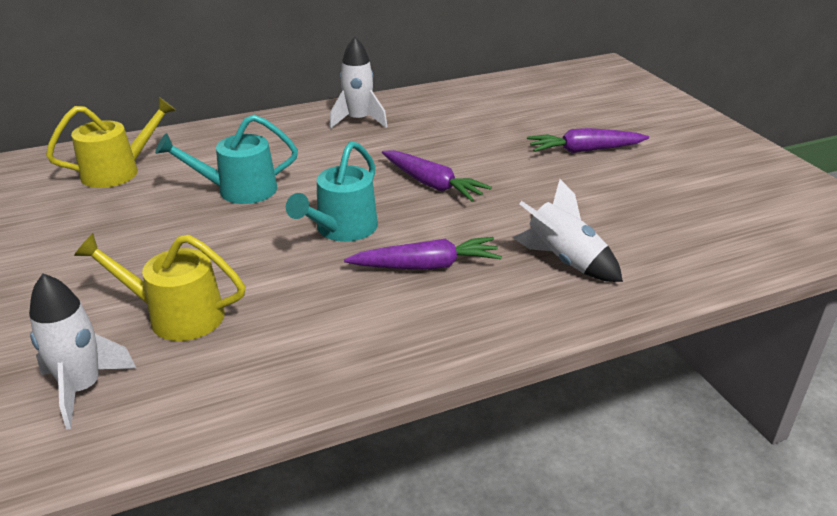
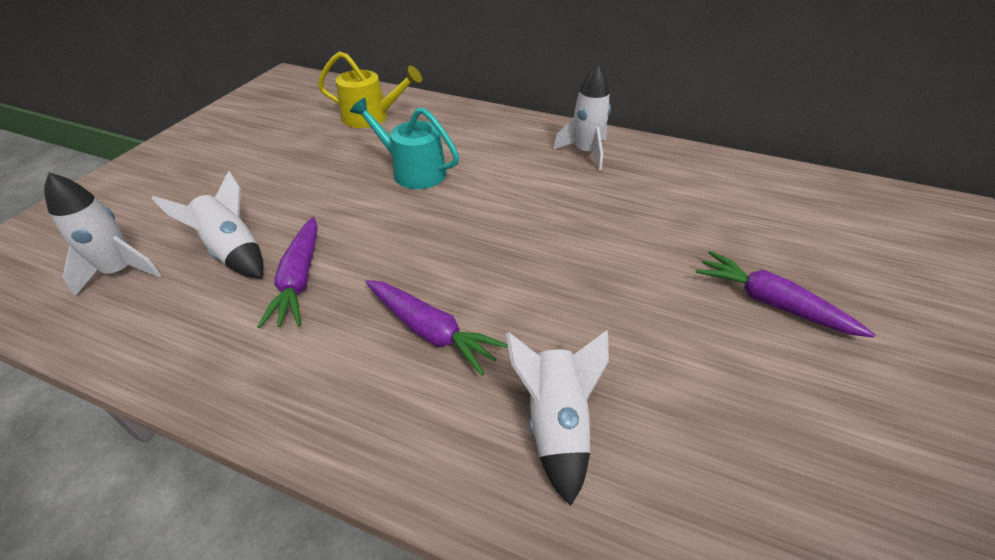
camera: 45 degrees right, 10 degrees up
yellow watering can [74,233,245,341] -> white rocket [152,171,264,279]
turquoise watering can [286,141,378,242] -> none
purple carrot [382,150,492,201] -> purple carrot moved to [257,217,318,328]

